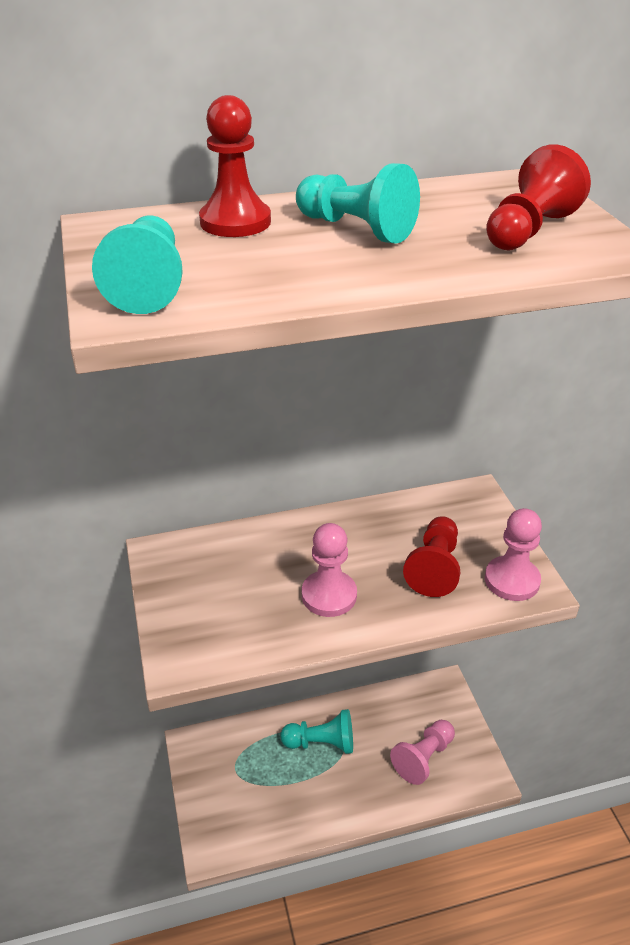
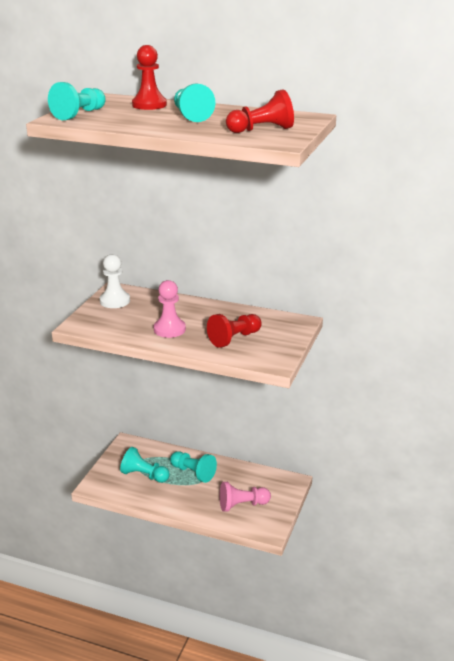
camera: 35 degrees right, 10 degrees down
pink pawn [485,508,542,601] -> none
none -> white pawn [100,254,130,308]
none -> turquoise pawn [120,447,170,483]

